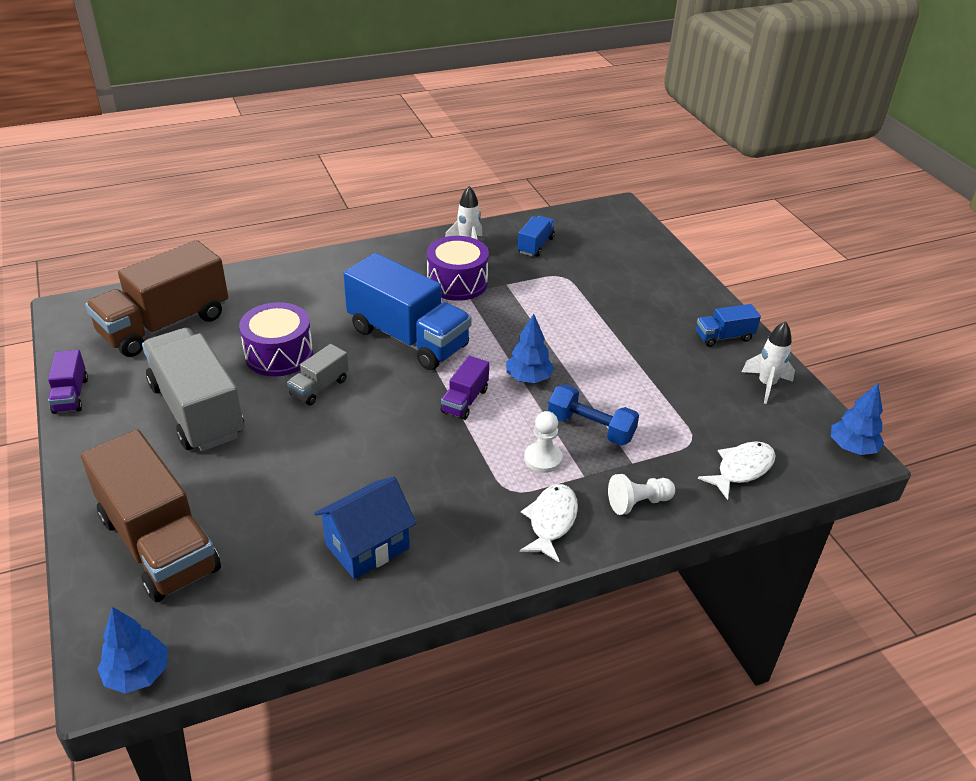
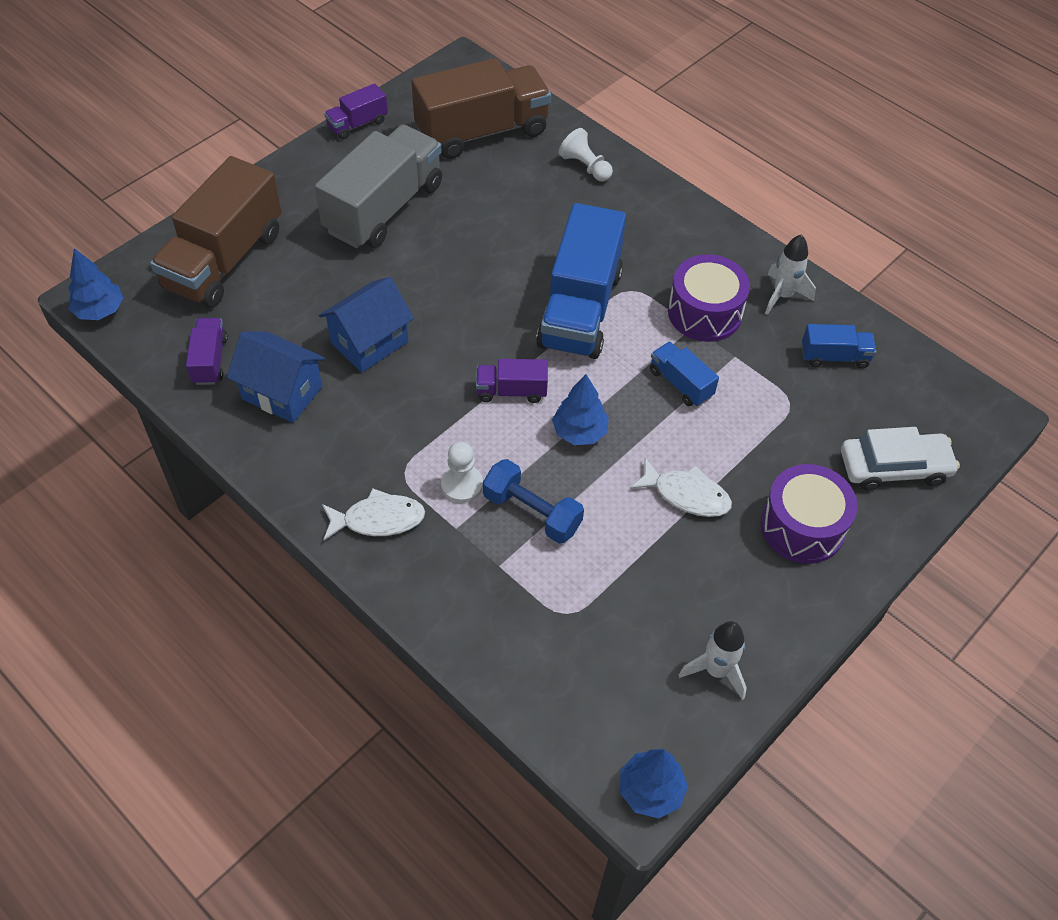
camera: 65 degrees right, 15 degrees up
brown truck [85,240,228,357] -> brown truck turned 135 degrees clockwise [411,58,551,159]
purple drum [239,302,313,376] -> purple drum moved to [761,464,858,564]
grey truck [287,344,349,405] -> none
blue dumbbell [548,384,639,446] -> blue dumbbell turned 60 degrees counterclockwise [483,459,584,543]
white pawn [608,474,675,515] -> white pawn moved to [559,128,613,181]
blue truck [696,304,761,347] -> blue truck moved to [650,341,719,407]
white fish [698,441,776,500] -> white fish moved to [630,458,732,517]
none -> purple truck [186,318,228,385]
none -> blue house [319,277,414,372]
none -> white car [841,427,960,490]

